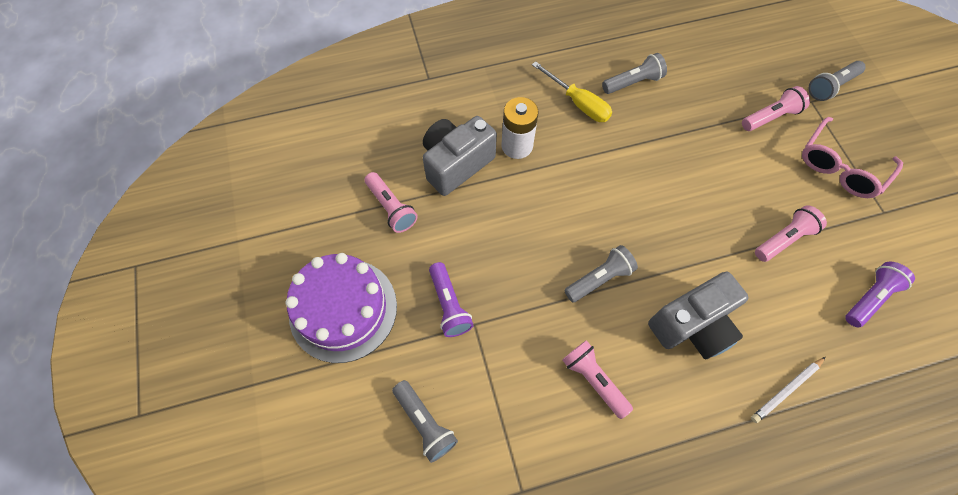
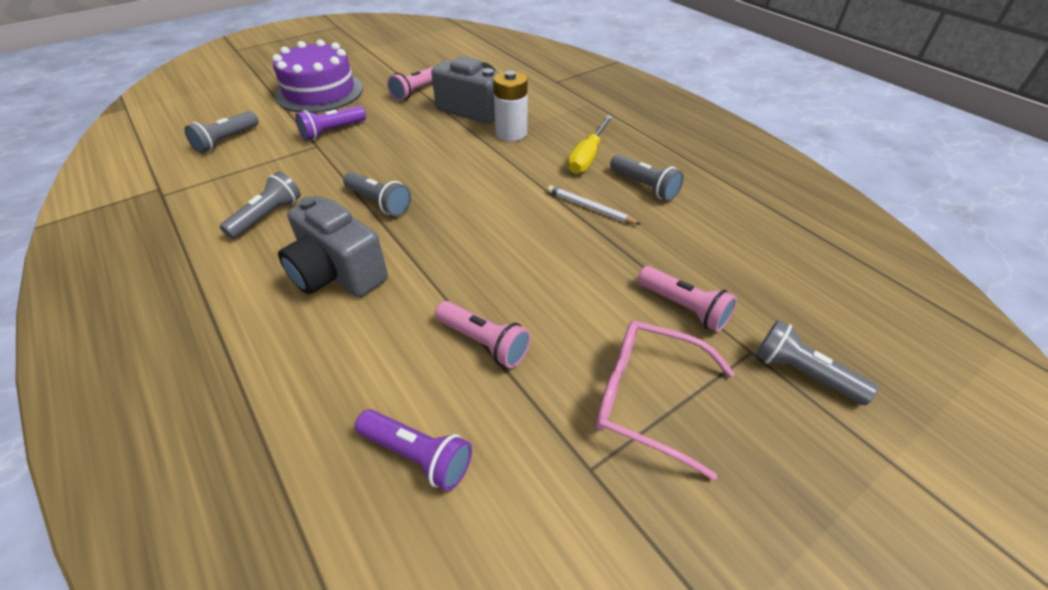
camera: 70 degrees right, 20 degrees down
pink flashlight [562,340,633,419] -> grey flashlight [220,171,301,239]
white pencil [751,357,826,423] -> white pencil moved to [547,185,641,225]

